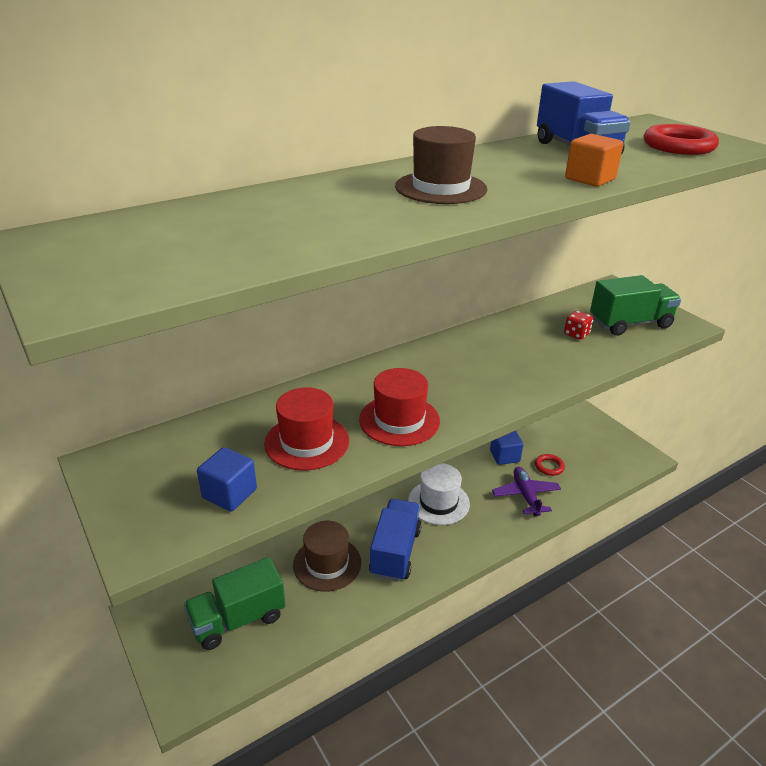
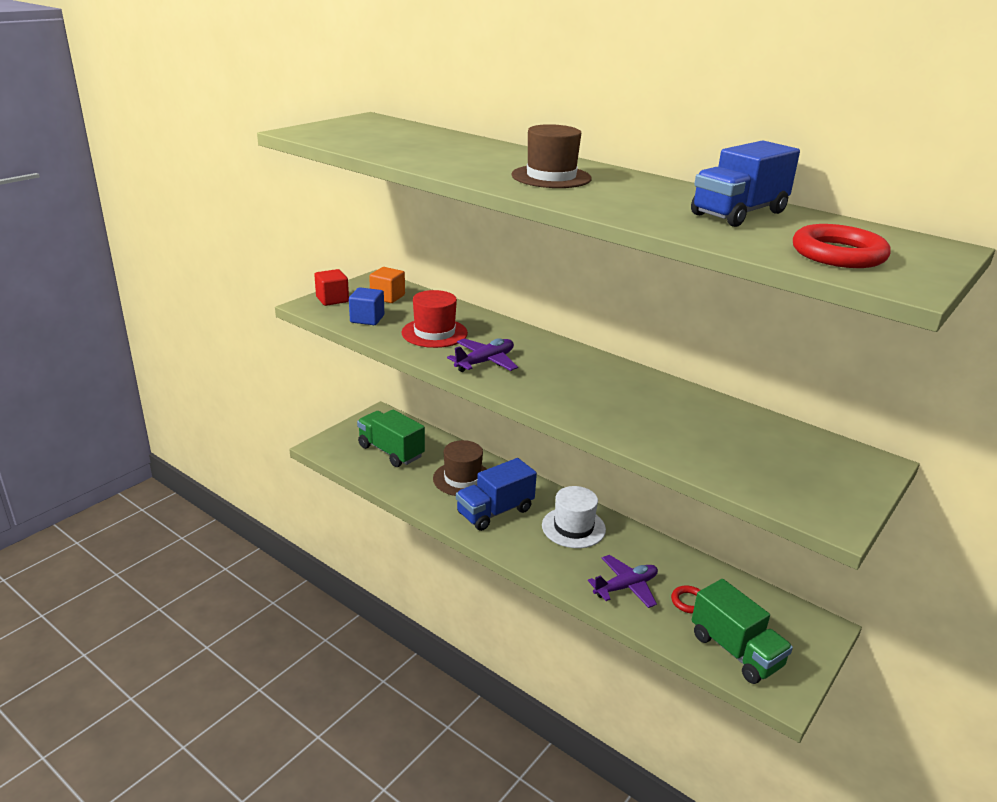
camera: 70 degrees right, 5 degrees down
red hat [359,368,440,446] -> purple plane [447,338,518,372]
blue truck [369,499,422,582] -> blue truck turned 150 degrees clockwise [456,458,537,531]
blue cube [490,431,523,465] -> none
red dice [564,311,593,340] -> none
orange cube [565,134,623,187] -> orange cube moved to [369,267,405,303]
green truck [590,275,681,336] -> green truck moved to [692,579,793,684]
none -> red cube [314,269,349,306]

